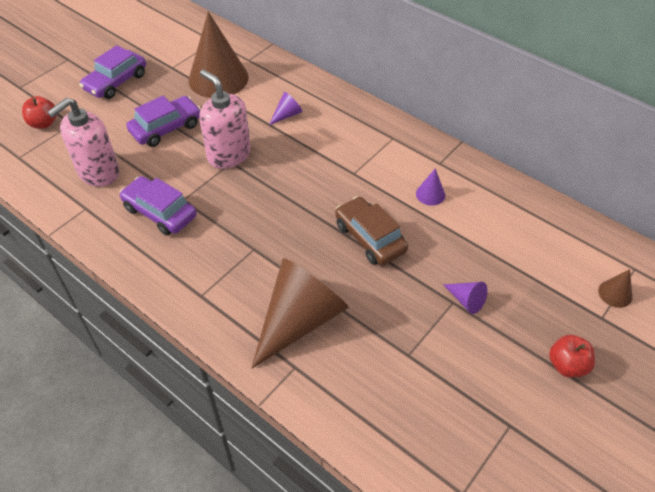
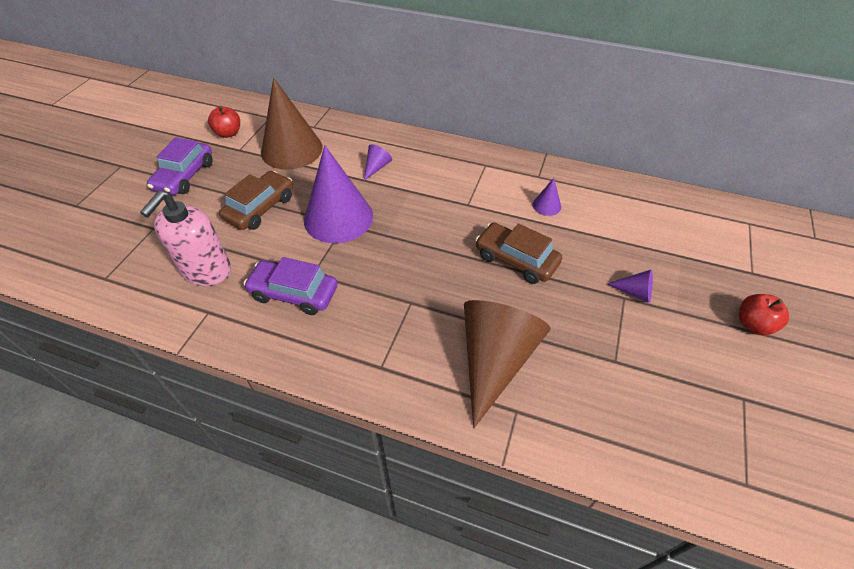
camera: 20 degrees left, 0 degrees up
red apple [22,96,57,129] -> red apple moved to [208,106,240,138]
purple car [126,96,201,147] -> brown car [219,171,293,230]
pink soap dispenser [199,69,251,169] -> purple cone [304,145,373,243]
brown cone [598,269,632,308] -> none

